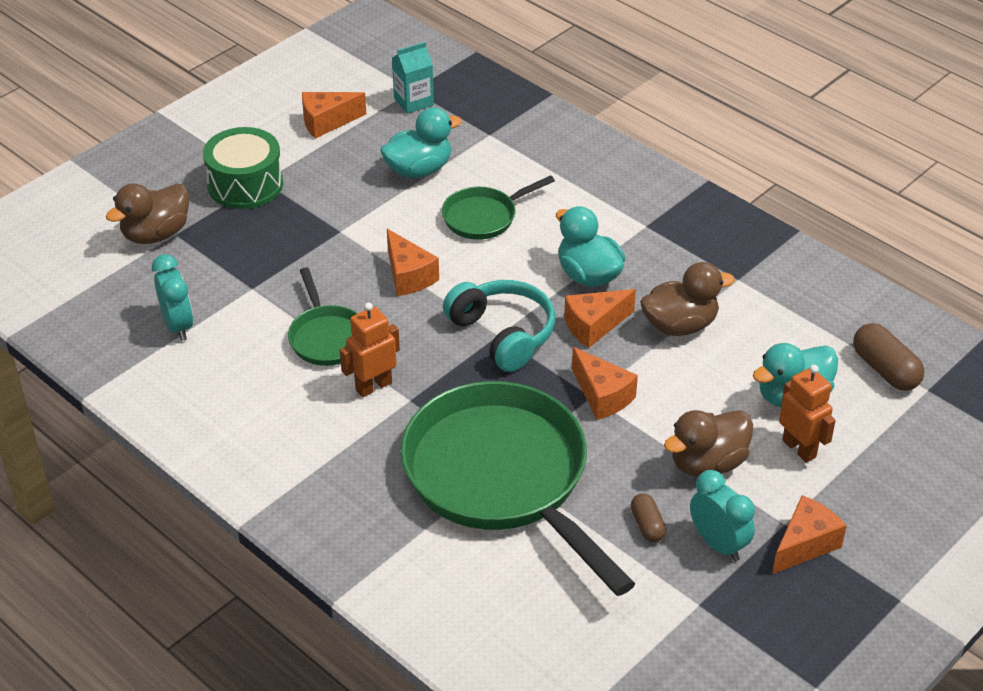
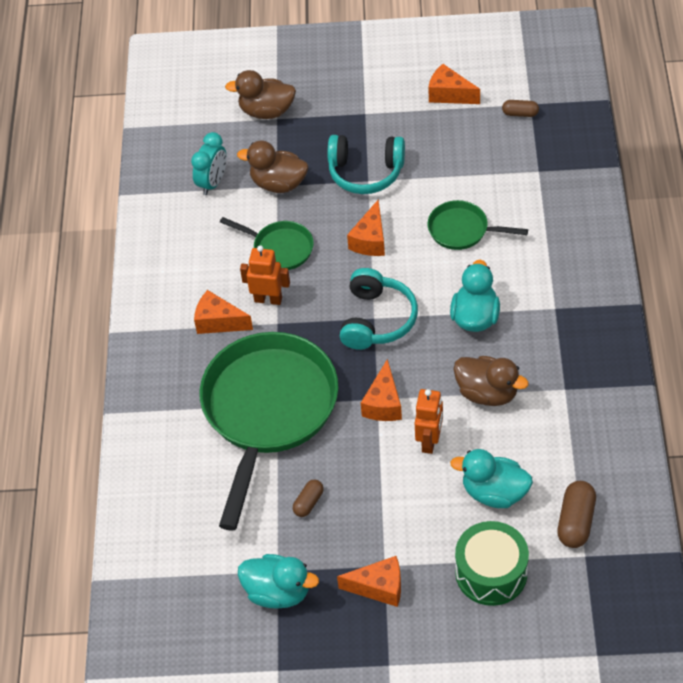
camera: 50 degrees right, 10 degrees up
green drum [203,127,283,209] -> green drum moved to [455,521,529,606]
green pan [288,267,358,366] -> green pan turned 90 degrees counterclockwise [220,217,314,270]
turquoise duck [380,107,462,178] -> turquoise duck moved to [238,554,319,608]
turquoise carton [392,42,434,114] -> brown capsule [502,100,539,117]
orange cheese [564,289,636,348] -> orange cheese moved to [194,290,253,334]
brown duck [664,410,753,477] -> brown duck moved to [237,141,308,193]
turquoise clock [690,470,755,561] -> none
orange robot [779,365,836,463] -> orange robot moved to [415,389,443,454]
none -> turquoise headphones [327,135,405,194]

